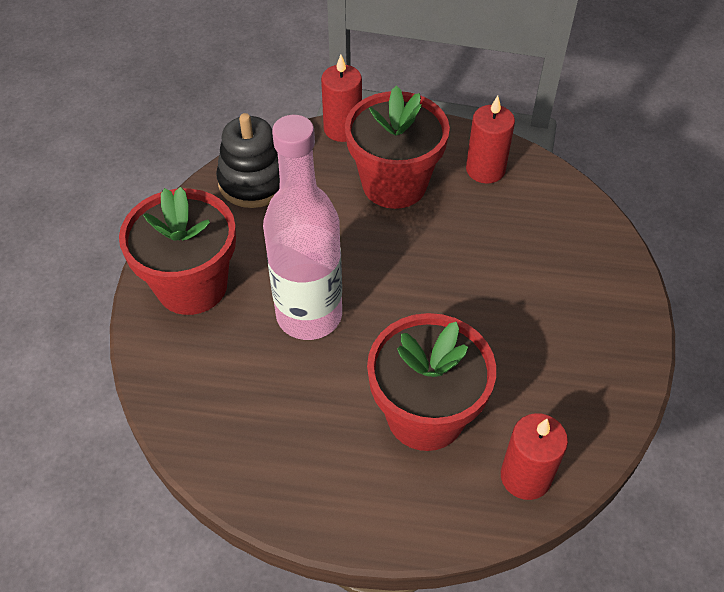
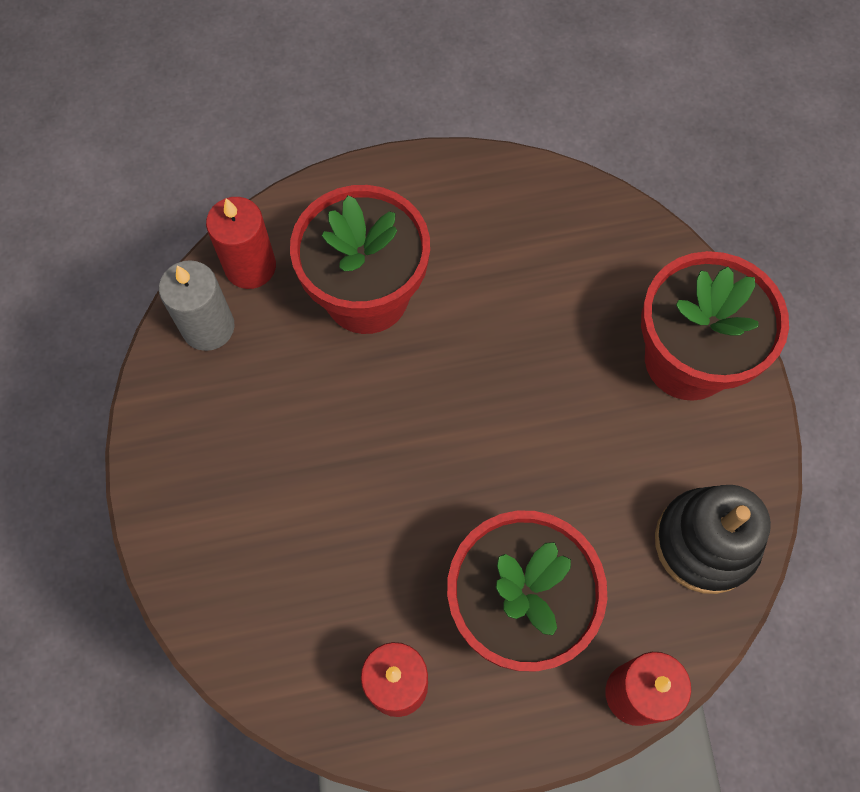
camera: 160 degrees right, 15 degrees up
pink bottle [263,115,342,340] -> none
none -> grey candle [159,260,235,351]

